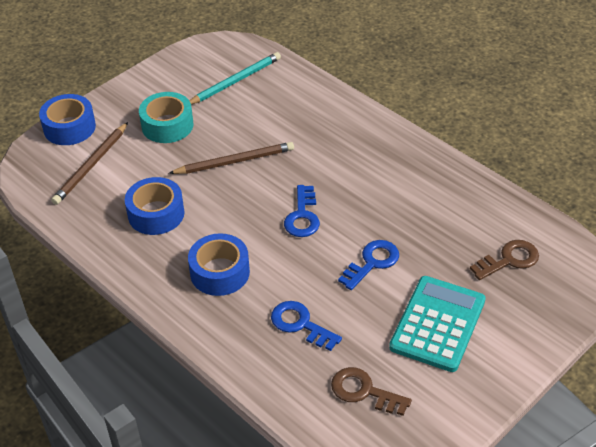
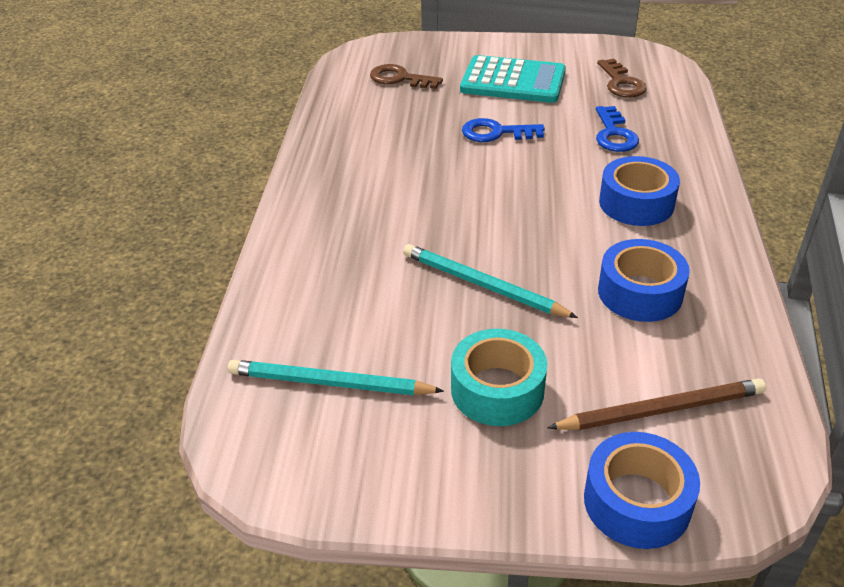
camera: 130 degrees left, 5 degrees down
brown pencil [169,142,294,174] -> turquoise pencil [403,244,578,318]
blue key [284,185,320,237] -> none
turquoise calculator [389,276,486,372] -> turquoise calculator turned 150 degrees counterclockwise [460,55,566,103]

